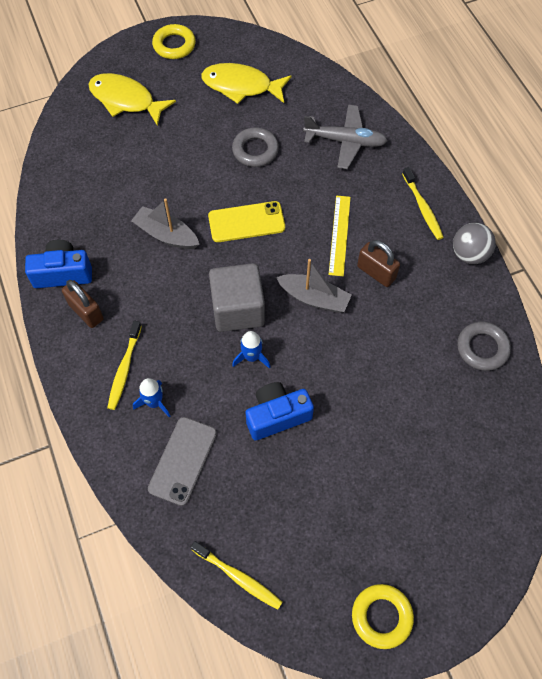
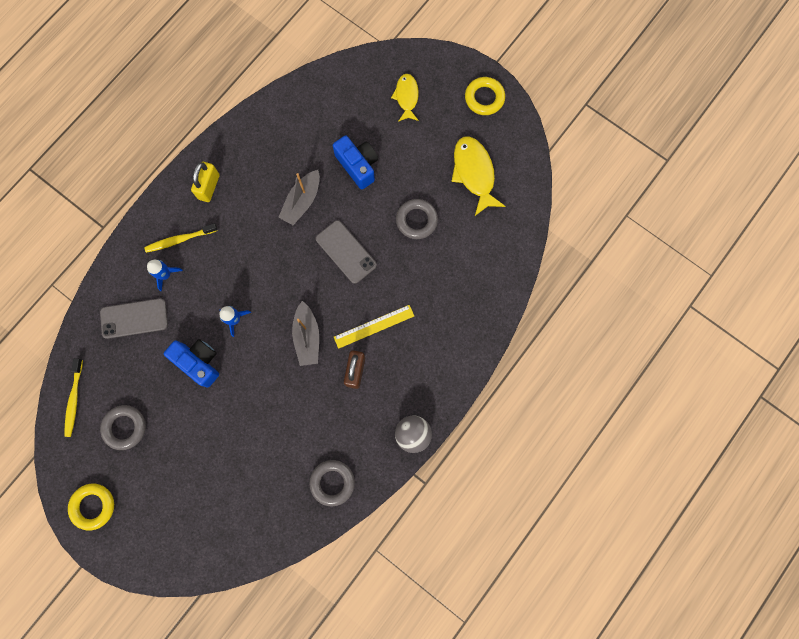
camera: 60 degrees right, 15 degrees up
blue camera [25,240,92,288] -> blue camera moved to [333,135,378,189]
brown padlock [62,280,104,328] -> yellow padlock [191,162,220,202]
yellow fish [88,73,176,126] -> yellow fish [391,74,419,122], size x0.63
grey boat [131,198,199,249] -> grey boat turned 150 degrees counterclockwise [278,170,320,225]
yellow phone [208,201,285,242] -> grey phone [316,220,377,284]
grey cube [209,263,265,332] -> none
grey plane [303,105,388,169] -> none
yellow toothbrush [402,167,444,240] -> none
none -> grey ring [100,405,146,450]

